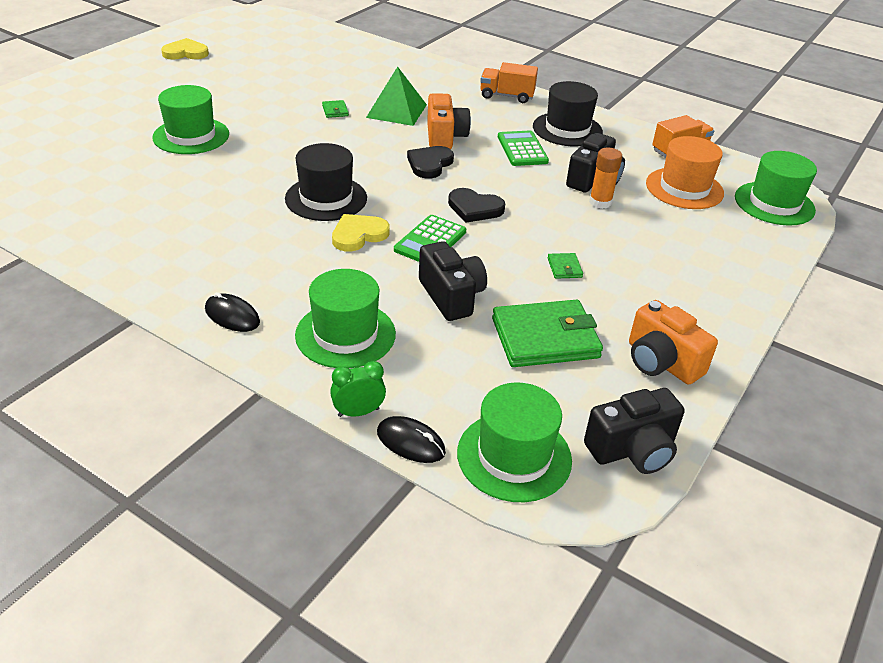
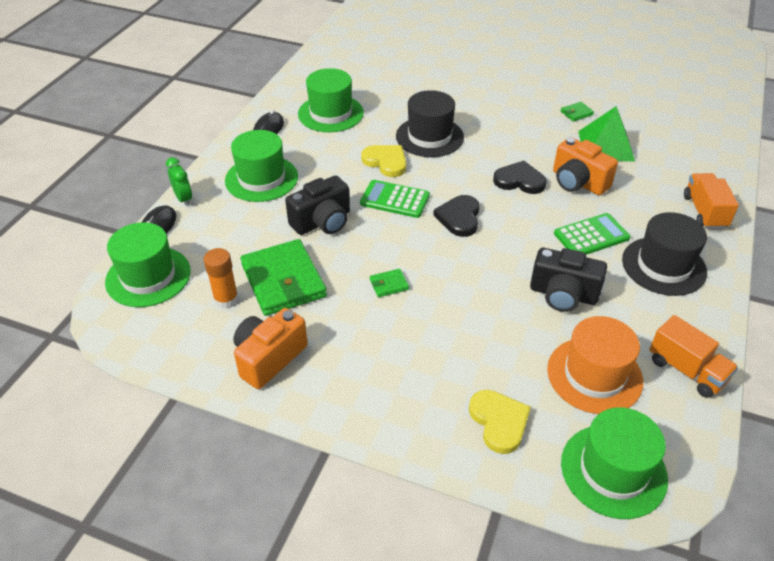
camera: 80 degrees right, 5 degrees up
green hat [152,85,229,154] -> green hat moved to [298,68,364,132]
yellow heart [161,38,209,60] -> yellow heart moved to [469,390,531,454]
orange camera [427,93,471,149] -> orange camera turned 60 degrees clockwise [553,137,618,195]
black camera [584,388,685,474] -> none
orange glue stick [589,148,622,209] -> orange glue stick moved to [204,248,239,308]

